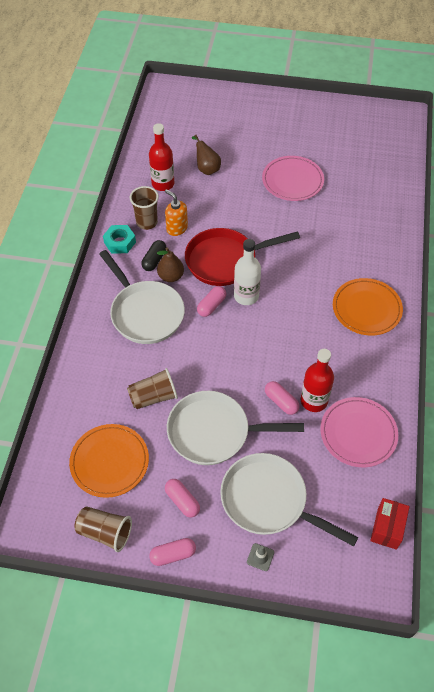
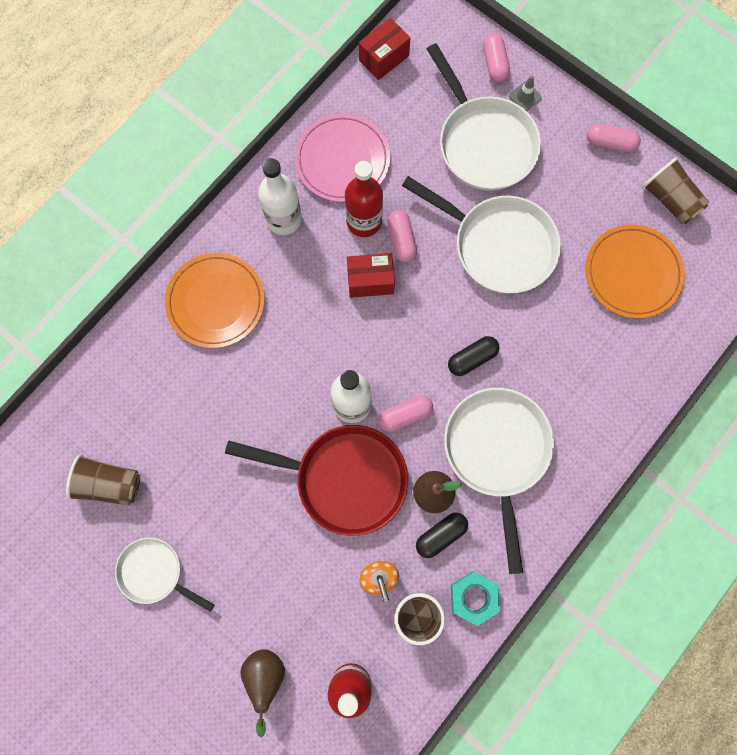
camera: 150 degrees left, 20 degrees up
brown cup [127,368,178,409] -> brown cup moved to [66,454,140,506]
pink capsule [165,479,200,517] -> pink capsule moved to [483,33,510,83]
pink plate [262,156,324,201] -> white pan [115,537,214,612]
none -> white bottle [258,158,302,235]
none -> red box [347,253,395,298]
none -> black capsule [448,336,500,376]

